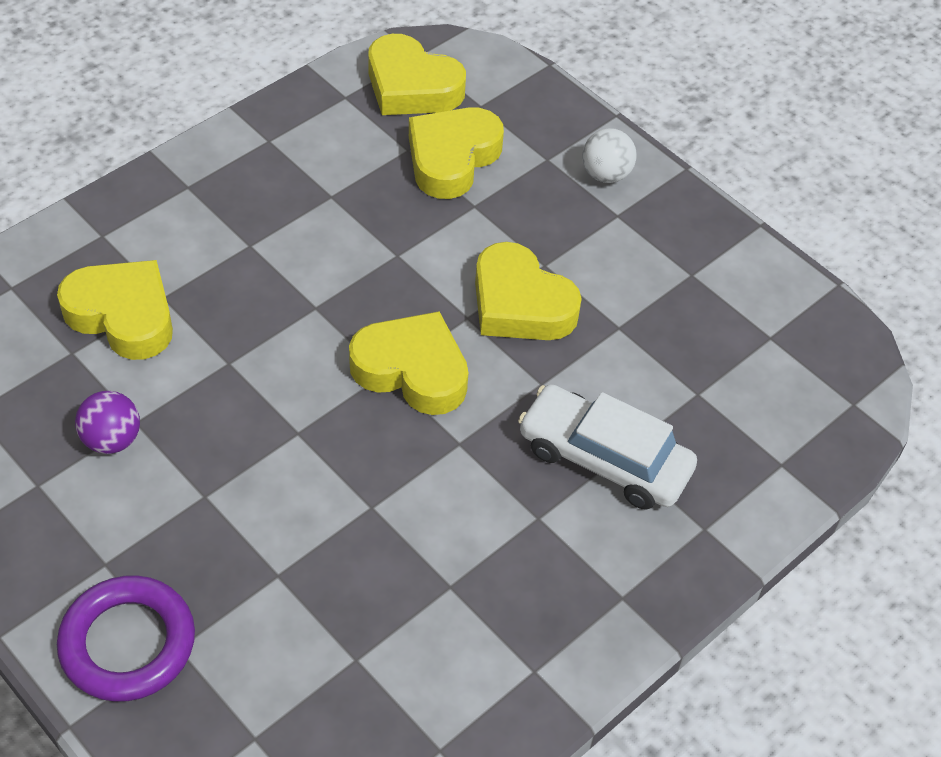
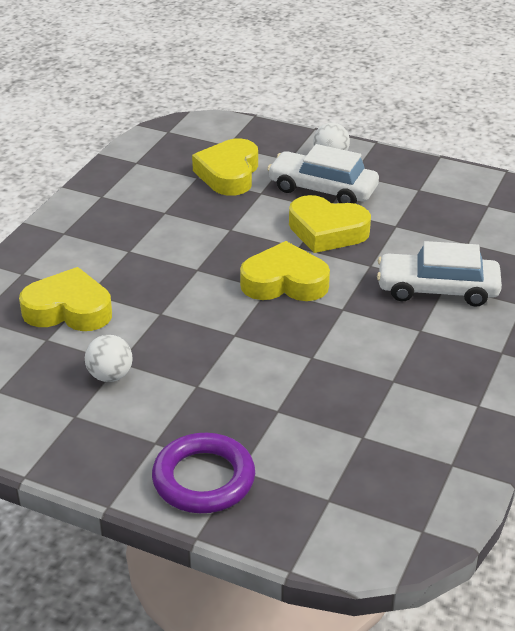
camera: 20 degrees left, 15 degrees down
purple ball [75,391,140,454] -> white ball [85,335,133,382]
yellow heart [368,34,466,115] -> none
none -> white car [267,144,379,204]

